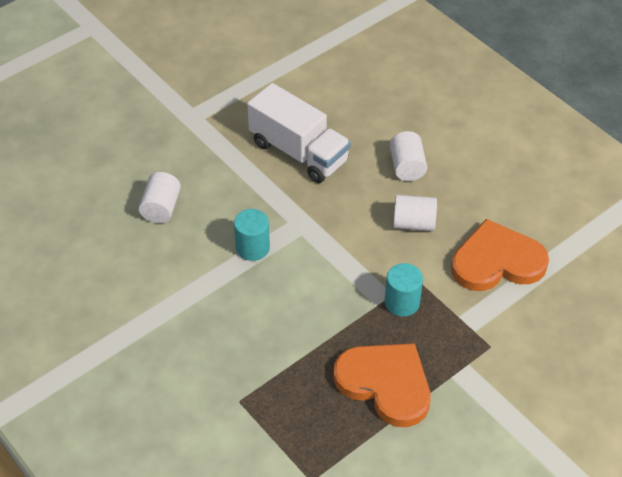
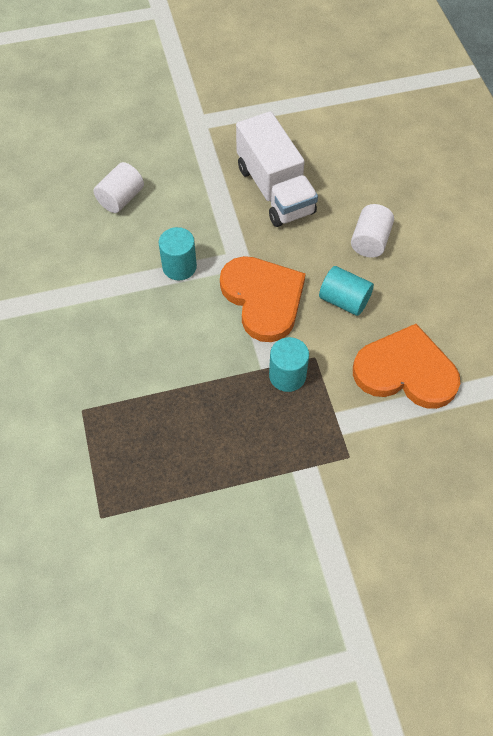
camera: 25 degrees right, 10 degrees up
orange heart [333,343,431,427] -> orange heart moved to [220,256,306,342]
white cylinder [393,195,437,231] -> turquoise cylinder [319,266,374,316]

